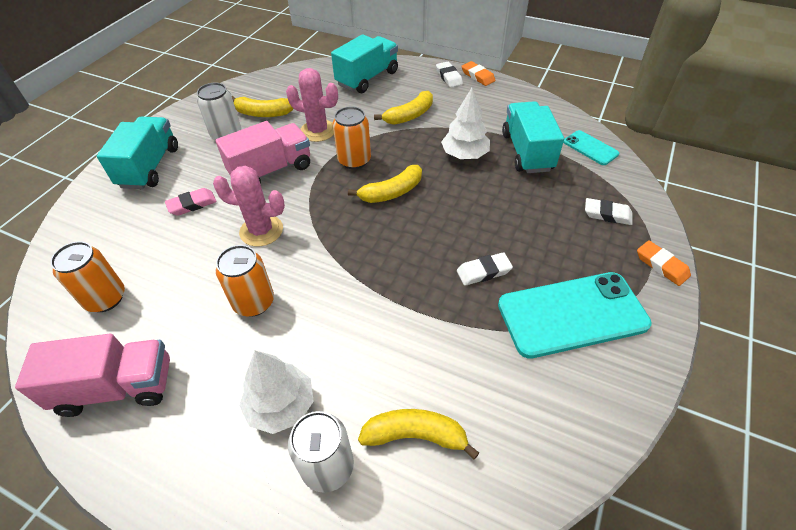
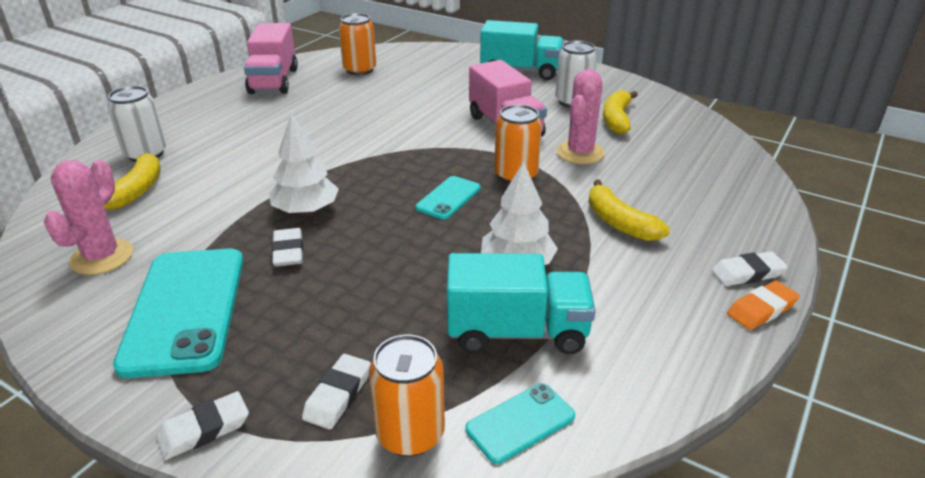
camera: 95 degrees right, 15 degrees down
pink eraser [165,188,217,216] -> none
pink cactus [213,166,285,247] -> pink cactus moved to [44,160,133,275]
orange can [216,245,274,317] -> orange can moved to [369,335,445,457]
white tree [239,350,314,434] -> white tree moved to [269,114,339,214]
turquoise truck [331,34,398,93] -> none
yellow banana [348,165,422,203] -> turquoise phone [416,176,481,219]
orange eraser [637,240,691,286] -> white eraser [156,391,249,460]

